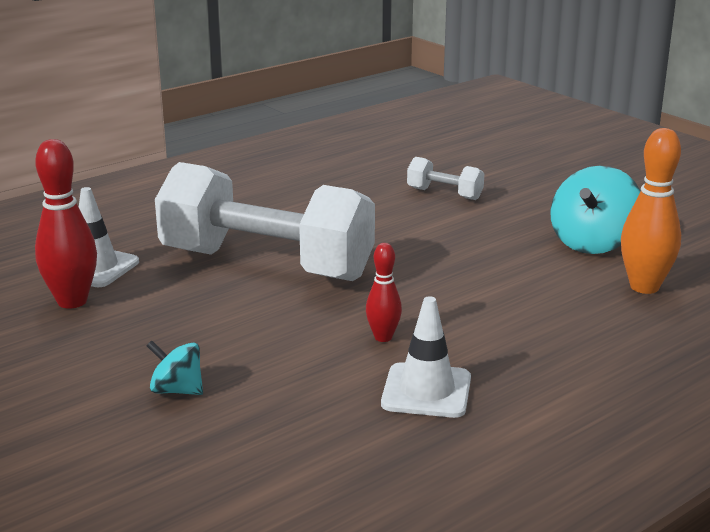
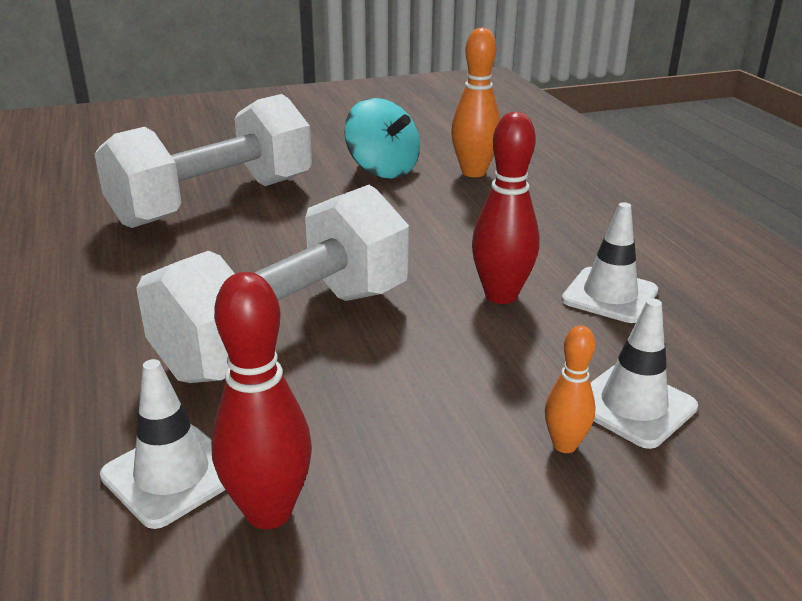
camera: 70 degrees left, 5 degrees up
turquoise spinning top [146,340,203,395] -> orange bowling pin [545,325,595,453]
red bowling pin [366,243,402,342] -> red bowling pin [472,112,540,304], size x1.74
white dumbbell [407,157,484,200] -> white dumbbell [94,94,312,228], size x2.46
none -> white traffic cone [590,298,698,449]

